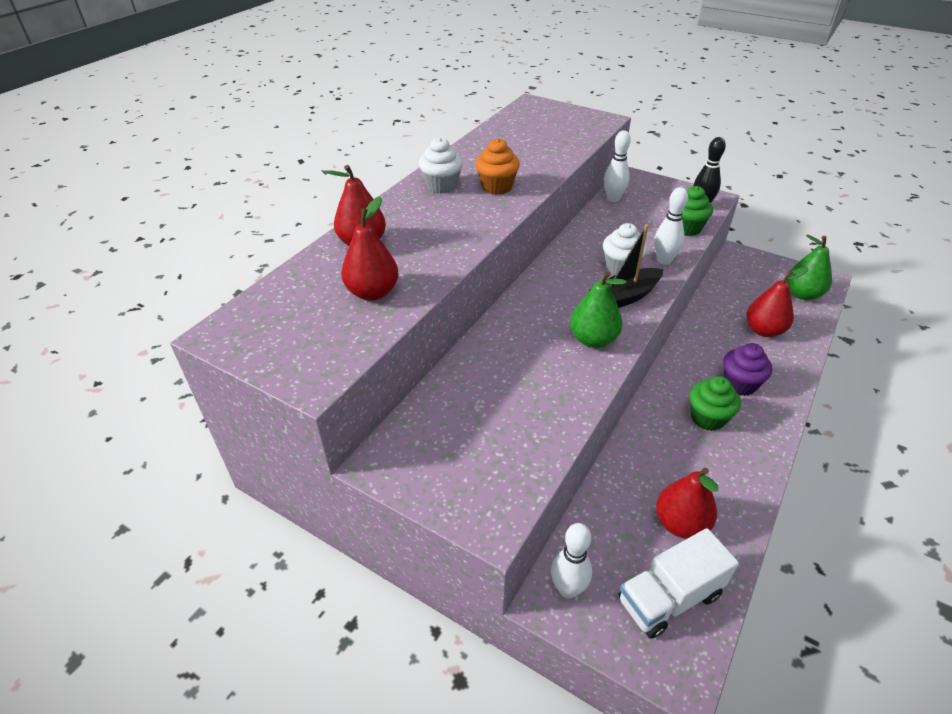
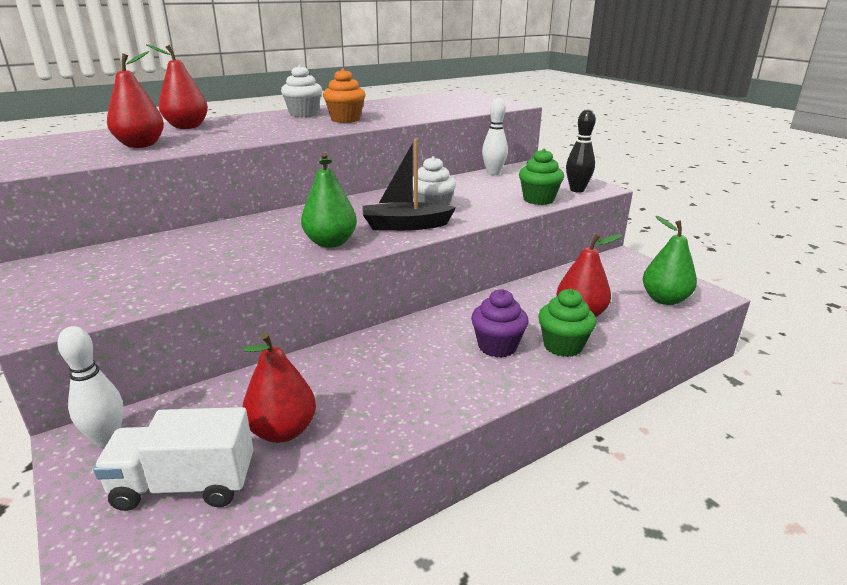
camera: 25 degrees right, 15 degrees down
white bowling pin [654,187,688,265] -> none
green cupcake [689,376,741,431] -> green cupcake moved to [538,289,596,357]

